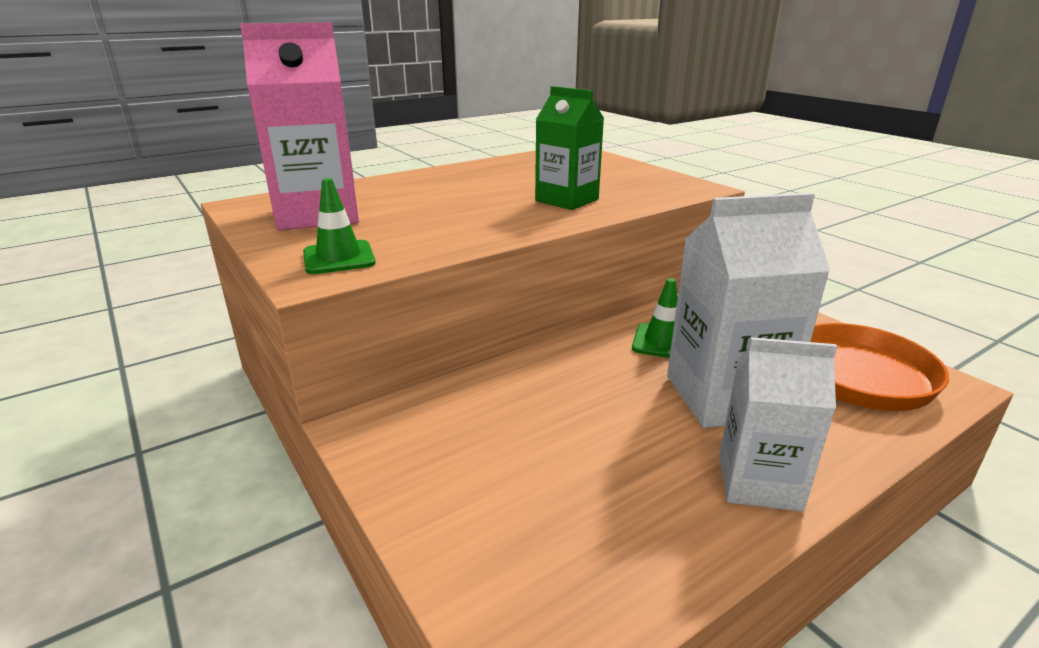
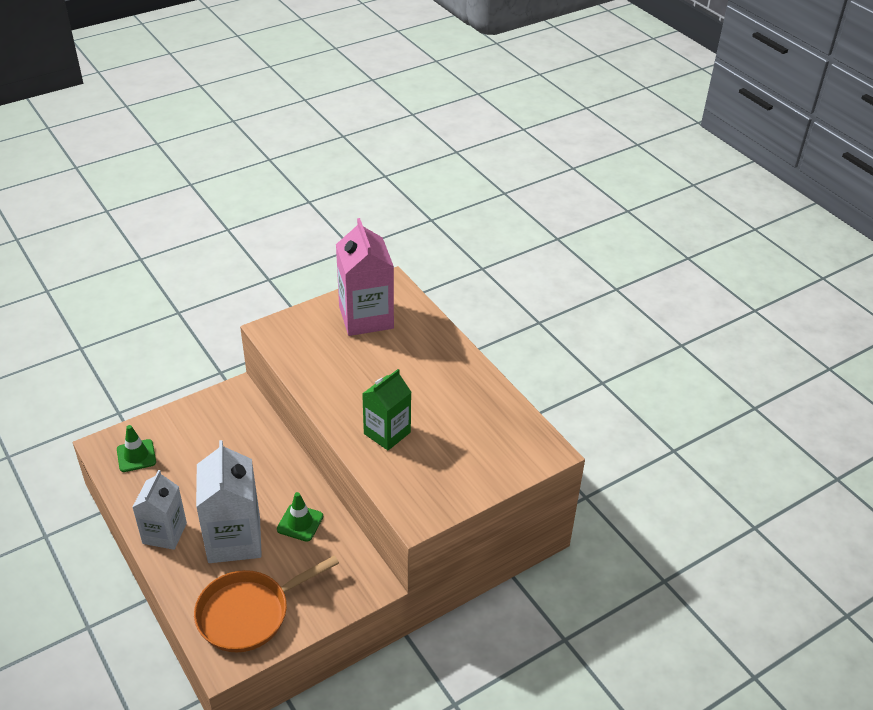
camera: 90 degrees right, 15 degrees up
green traffic cone [303,178,376,274] -> green traffic cone moved to [117,425,156,472]

